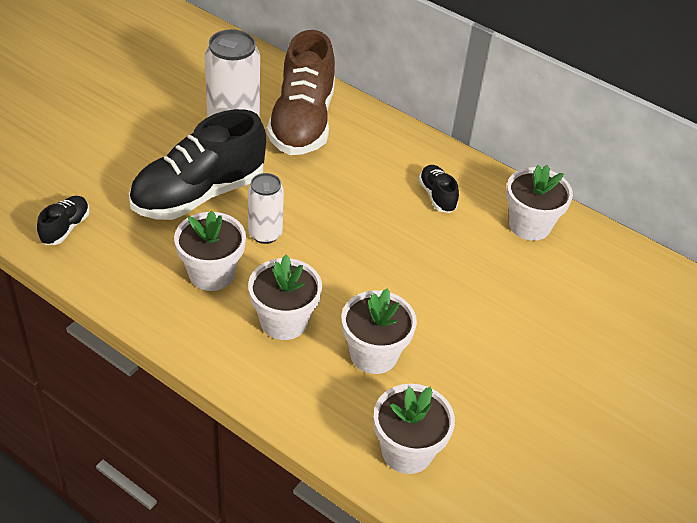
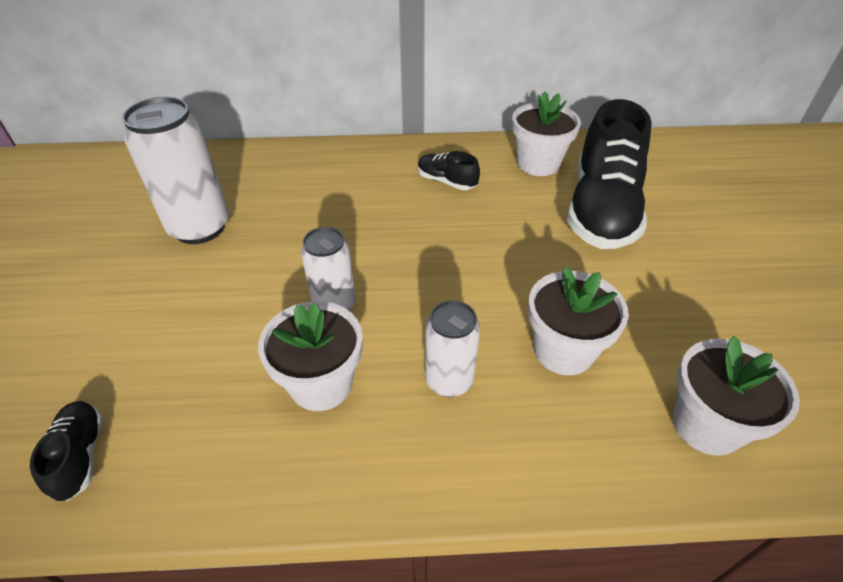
camera: 35 degrees left, 0 degrees up
black shoe [129,109,266,220] -> black shoe moved to [567,99,652,249]
white flower pot [248,255,322,340] -> white can [425,300,480,397]
brown shoe [267,30,335,155] -> none

